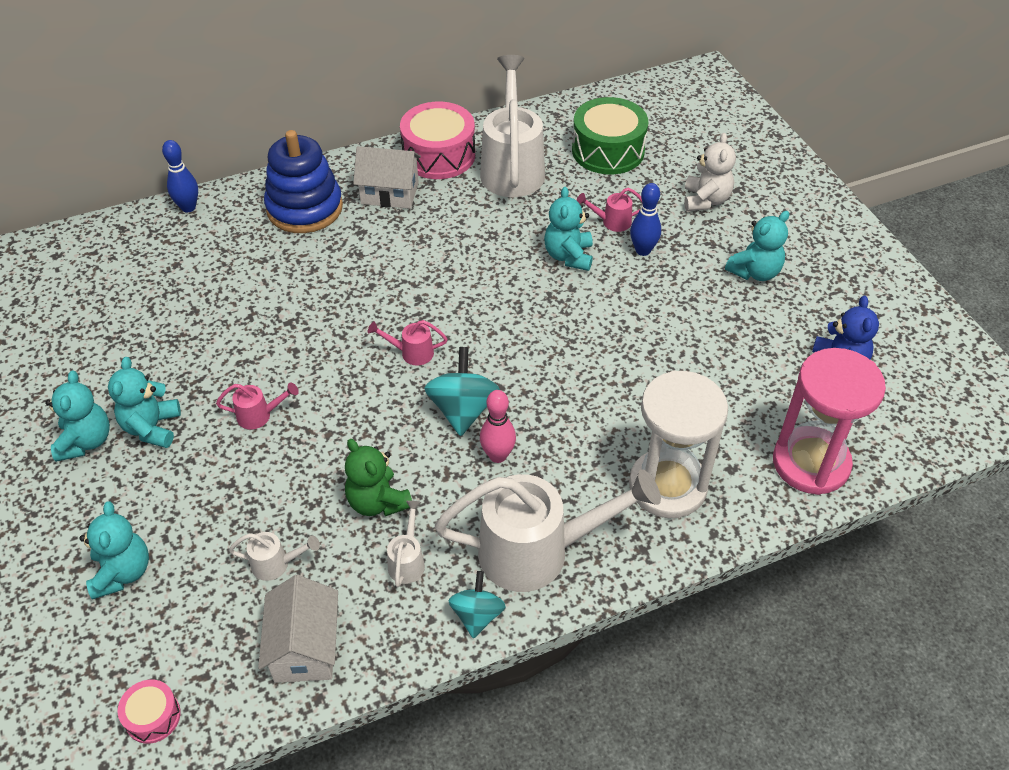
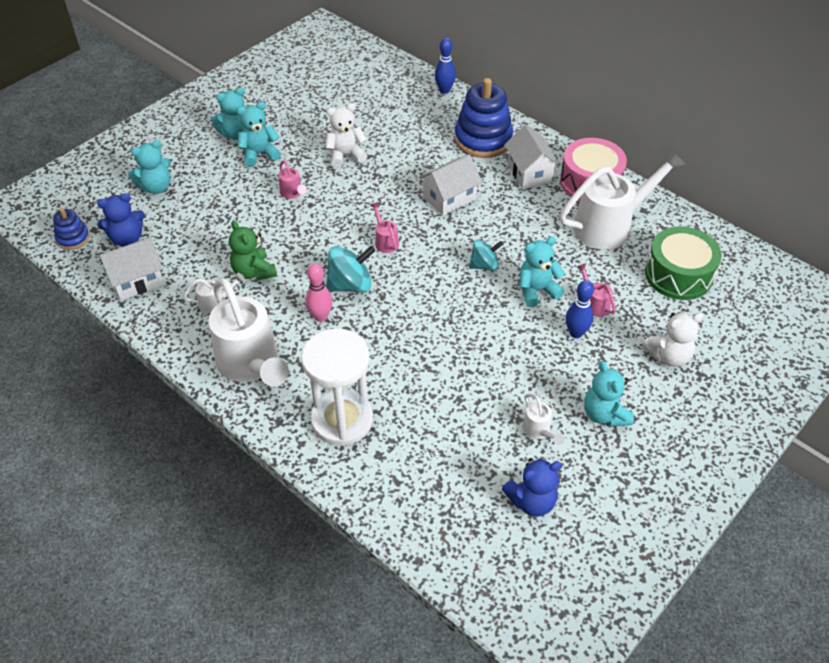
camera: 65 degrees right, 0 degrees up
pink drum [118,680,181,744] -> blue stacking toy [53,208,90,250]
white watering can [229,532,320,581] -> white watering can moved to [522,393,565,445]
green teddy bear [345,439,412,516] -> green teddy bear turned 60 degrees counterclockwise [229,220,277,281]
turquoise spinning top [449,571,506,639] -> turquoise spinning top moved to [469,240,503,270]
turquoise teddy bear [725,211,790,281] -> turquoise teddy bear turned 45 degrees clockwise [584,361,634,427]
pink hourglass [773,348,886,495] -> none
none -> blue teddy bear [97,193,145,247]
none -> white teddy bear [325,103,367,168]
none -> white house [419,154,482,216]

